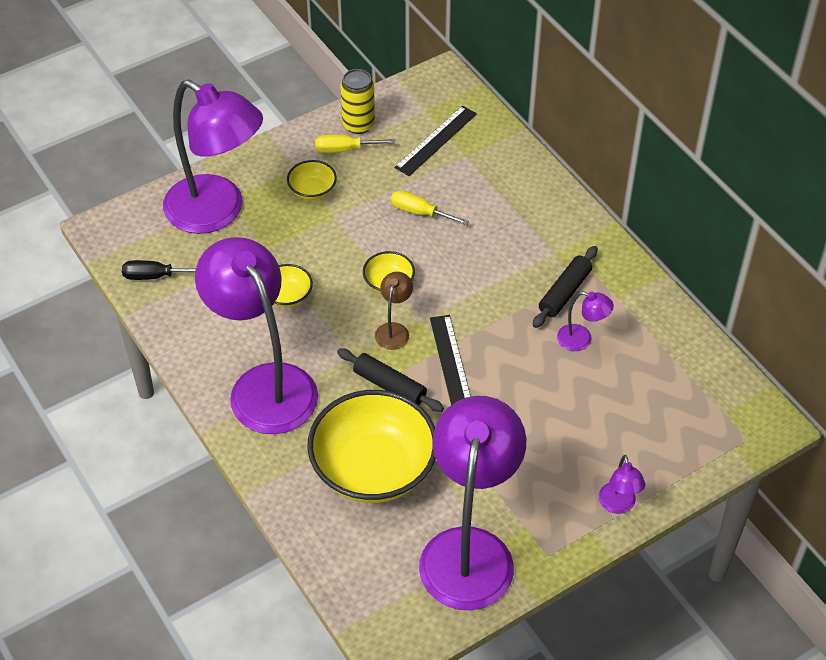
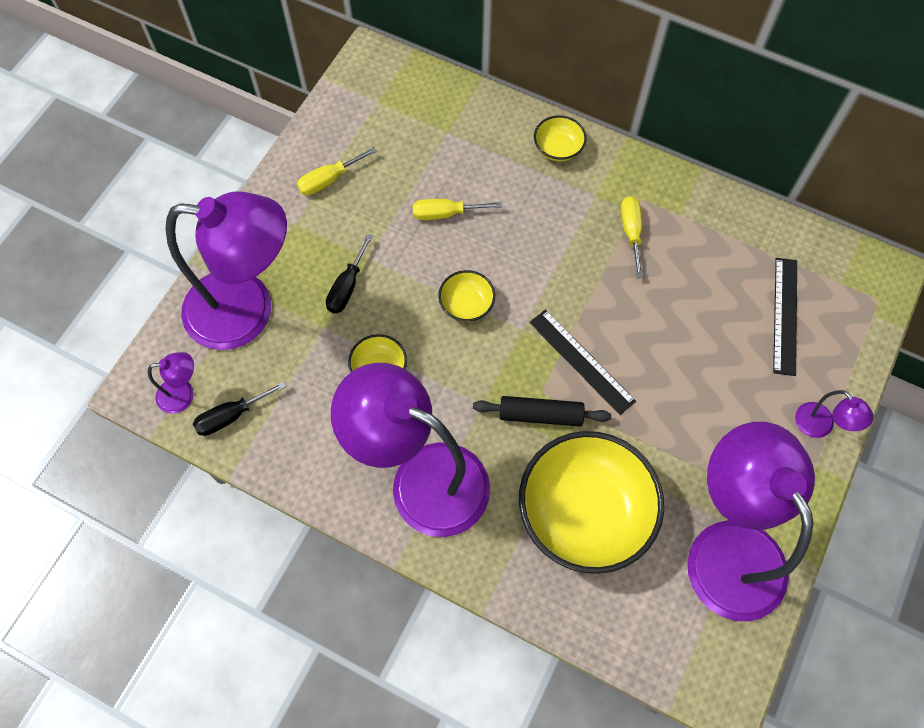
camera: 30 degrees left, 15 degrees up
yellow bowl [287,160,337,200] -> yellow bowl moved to [534,115,587,162]
yellow can [340,69,375,134] -> none
brown lamp [375,272,413,350] -> none
black ruler [395,106,477,176] -> black ruler moved to [773,258,797,376]
black rolling pin [533,246,598,328] -> yellow screwdriver [621,196,643,278]
purple lamp [557,291,614,351] -> purple lamp moved to [148,352,194,414]
none -> black screwdriver [326,234,373,314]

